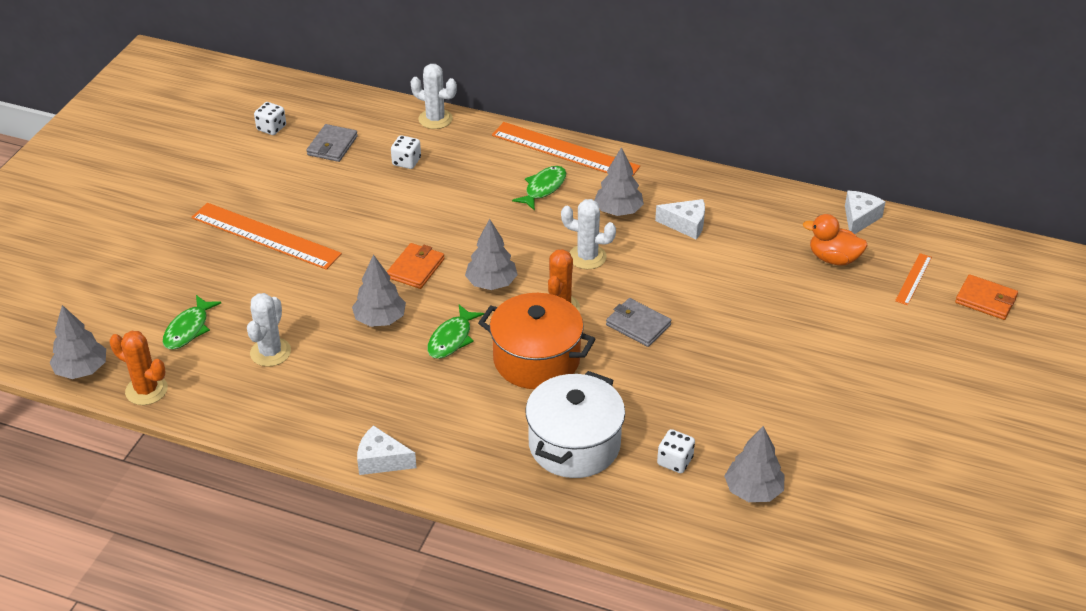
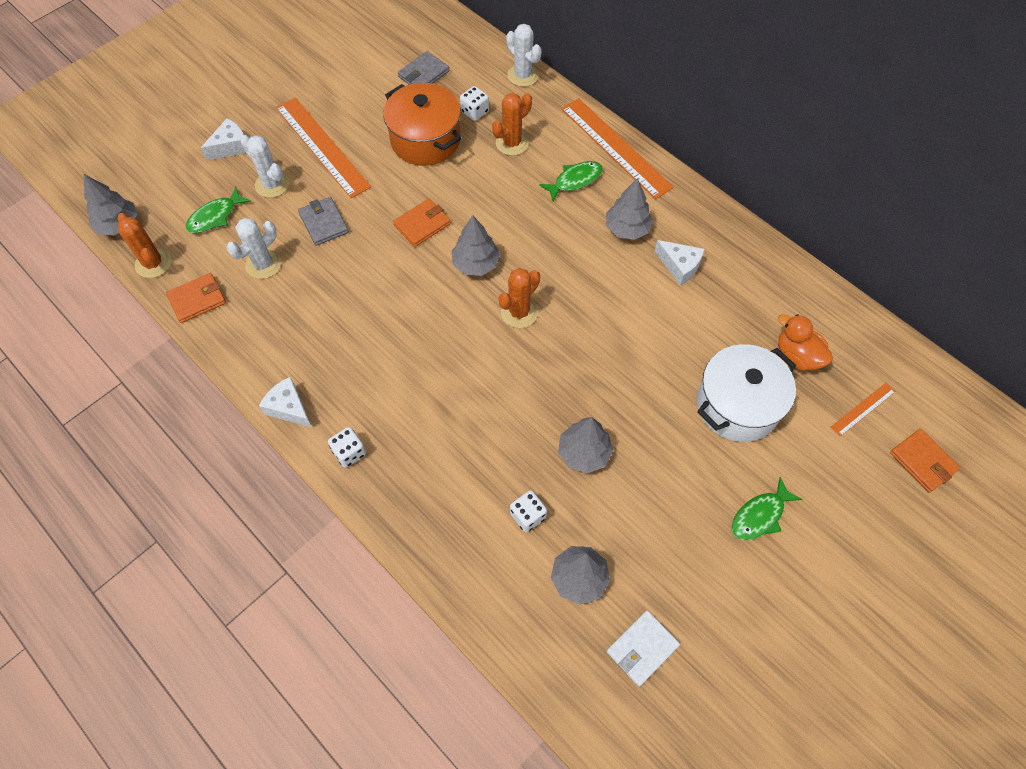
camera: 25 degrees right, 20 degrees up
white dice [254,102,286,135] -> white dice moved to [328,427,366,468]
grey tree [352,254,406,327] -> grey tree moved to [558,417,613,474]
green fish [427,305,484,359] -> green fish moved to [731,477,802,541]
orange pot [478,293,596,389] -> orange pot moved to [383,83,461,166]
white pot [525,371,625,478] -> white pot moved to [697,344,796,442]
white cactus [561,199,616,269] -> white cactus moved to [240,135,289,198]
grey wallet [606,298,671,347] -> grey wallet moved to [298,197,349,246]
white cheese [845,191,885,234] -> white cheese moved to [201,118,246,160]
none -> orange wallet [166,273,226,323]
none -> orange cactus [492,93,532,156]
none -> white wallet [606,611,680,686]

